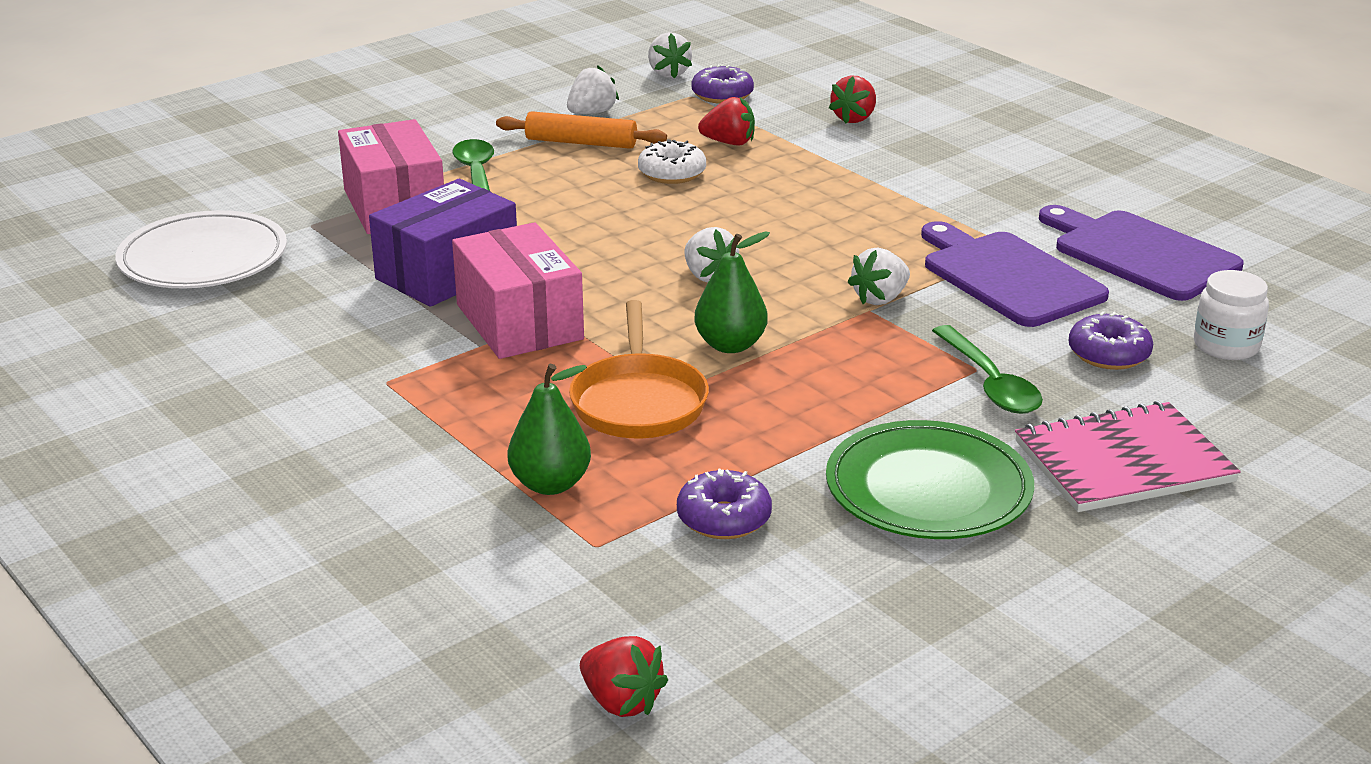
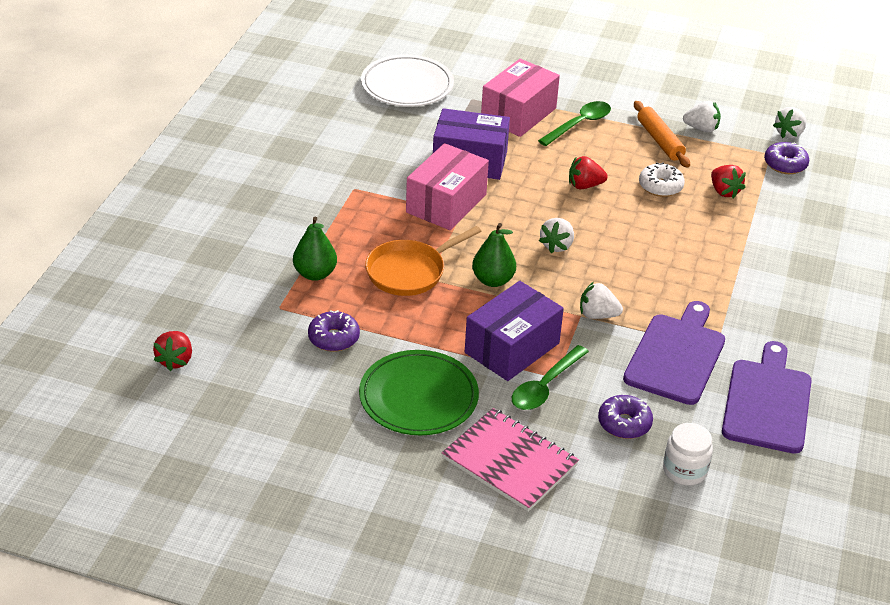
camera: 55 degrees right, 10 degrees up
red strawberry [829,76,876,124] -> red strawberry moved to [569,156,608,189]
none -> purple box [465,281,564,381]

